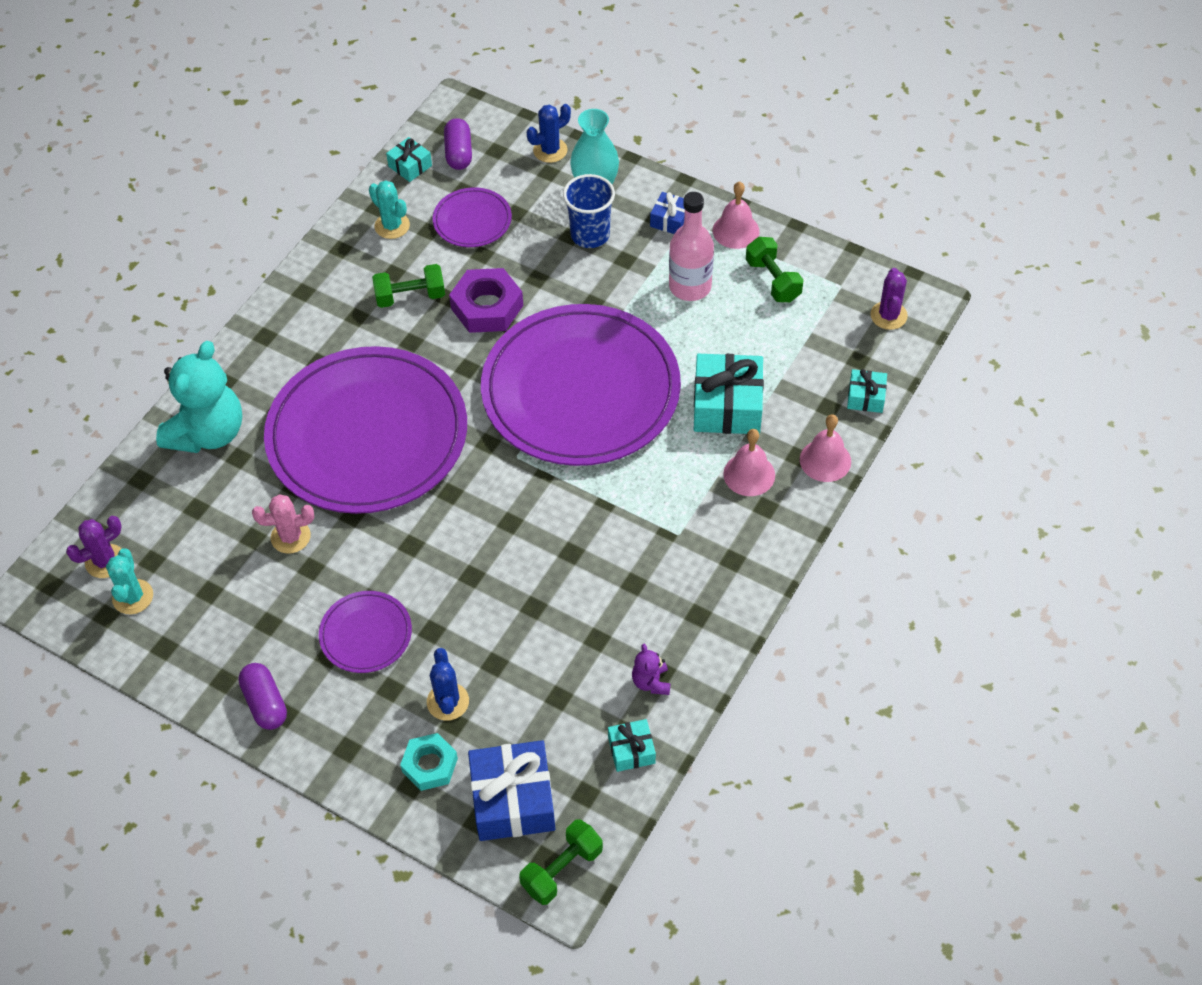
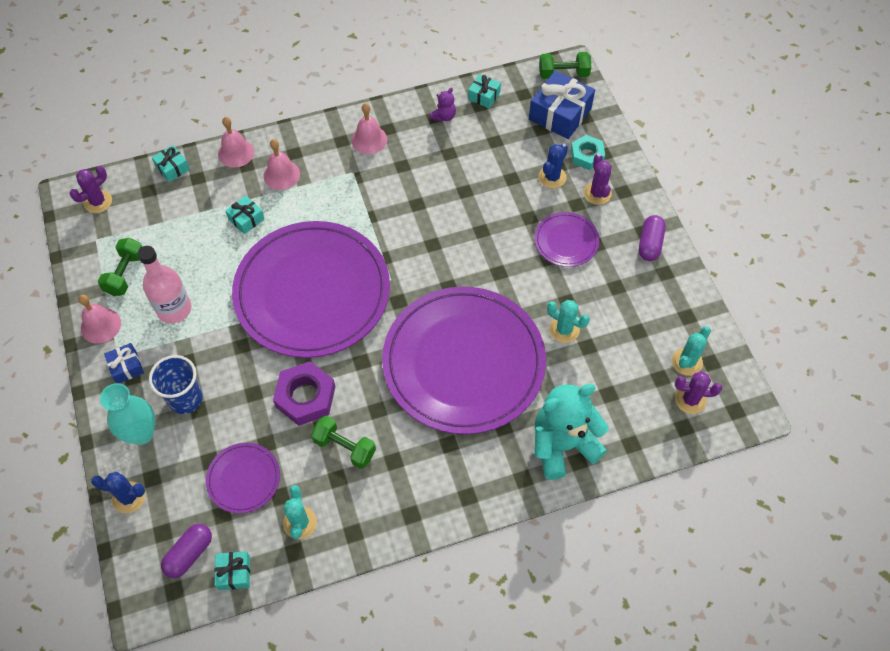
camera: 140 degrees left, 5 degrees up
pink cactus [252,494,314,554] -> turquoise cactus [547,300,590,343]
turquoise gift [694,354,764,434] -> turquoise gift [225,195,264,234], size x0.52
none -> pink bell [351,103,387,154]
none -> purple cactus [584,154,612,205]

